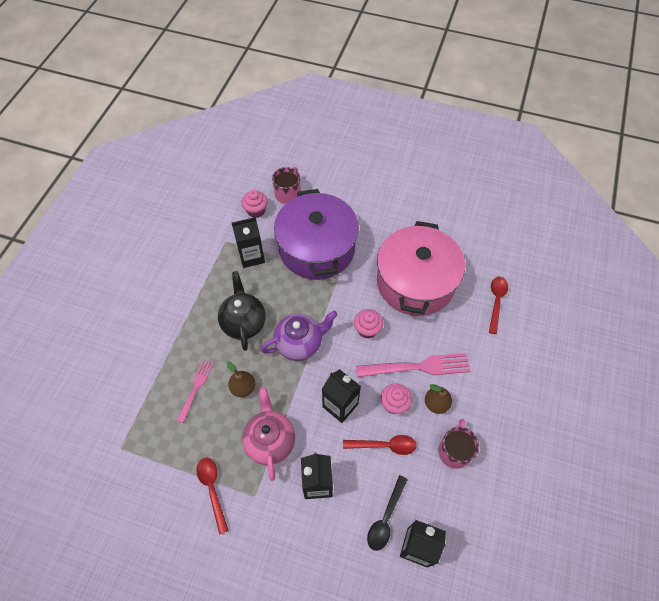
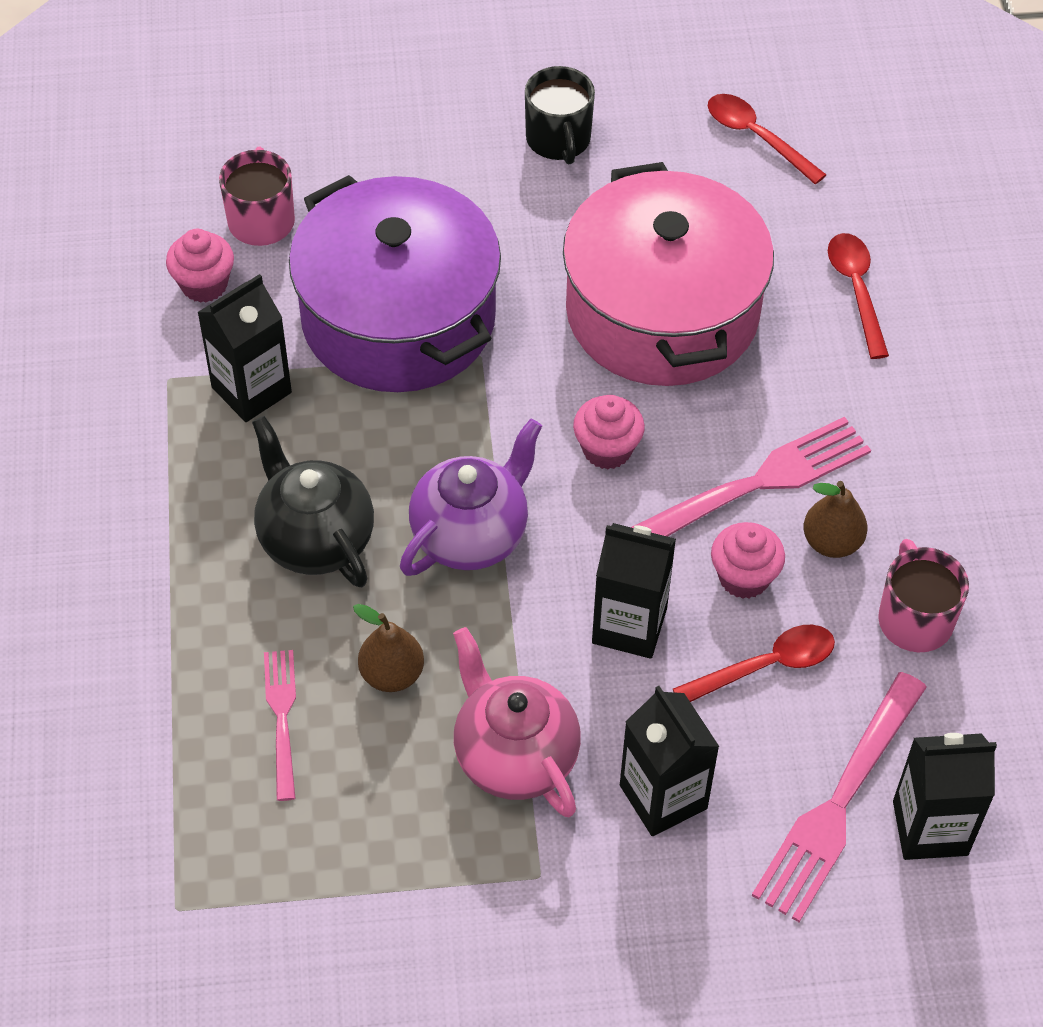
camera: 25 degrees left, 5 degrees down
red spoon [196,457,229,535] -> red spoon moved to [708,94,826,185]
black spoon [367,475,408,551] -> pink fork [752,672,927,922]
none -> black mug [525,66,595,164]

